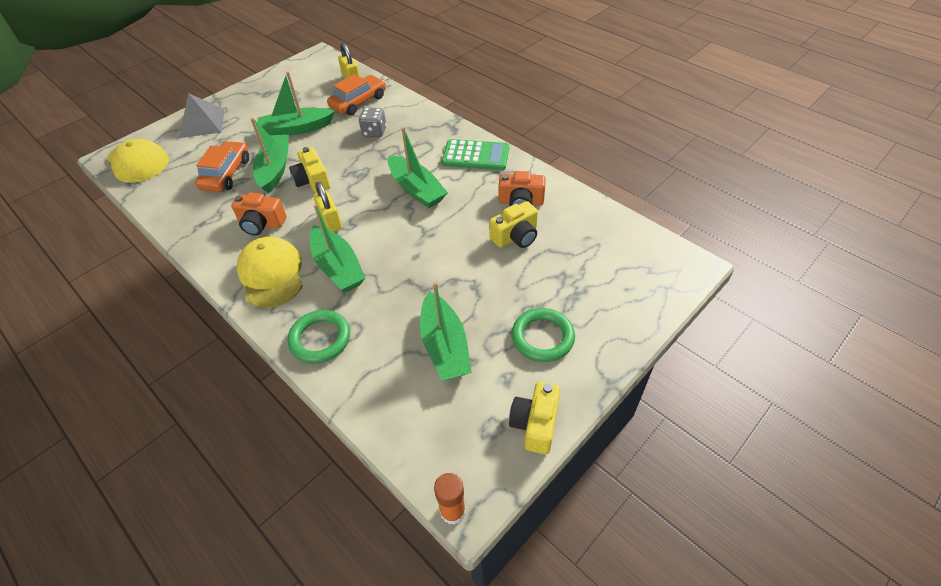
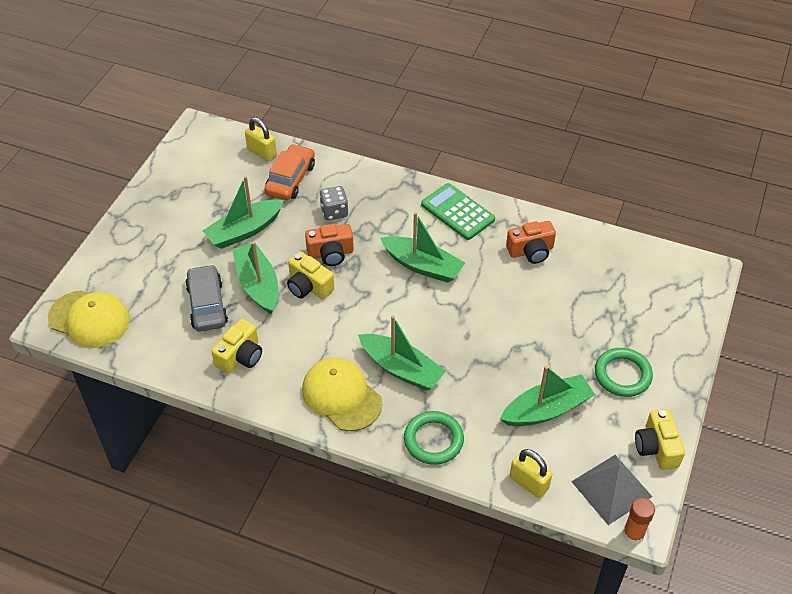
camera: 25 degrees left, 0 degrees up
grey pyramid [179,93,225,138] -> grey pyramid moved to [571,455,653,525]
orange car [195,141,249,192] -> grey car [185,264,228,332]
orange camera [231,193,286,236] -> orange camera moved to [305,224,354,266]
yellow padlock [313,182,342,232] -> yellow padlock moved to [510,449,552,498]
green boat [420,281,472,381] -> green boat turned 75 degrees counterclockwise [500,366,595,426]
green calculator [442,139,509,170] -> green calculator turned 120 degrees counterclockwise [421,183,495,240]
yellow camera [489,201,538,248] -> yellow camera moved to [211,319,262,374]

